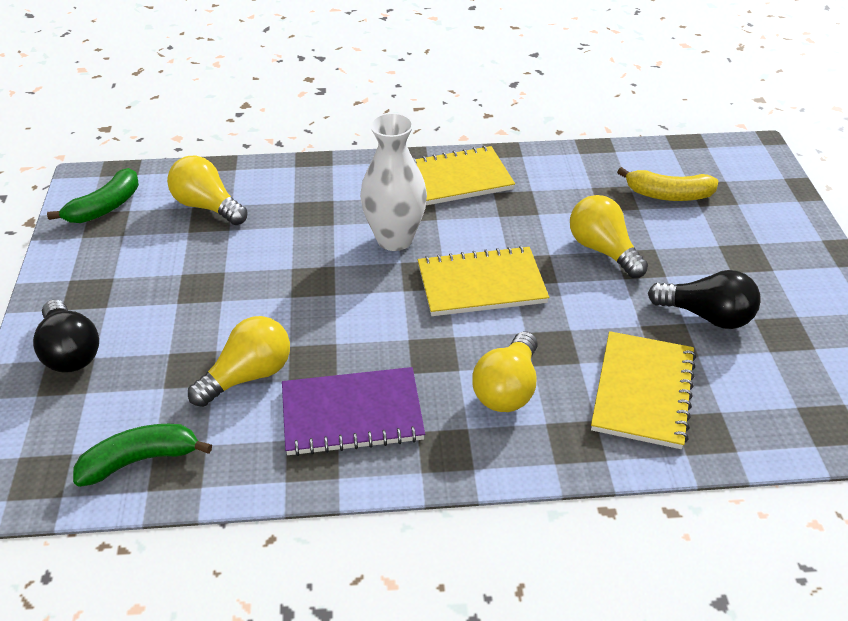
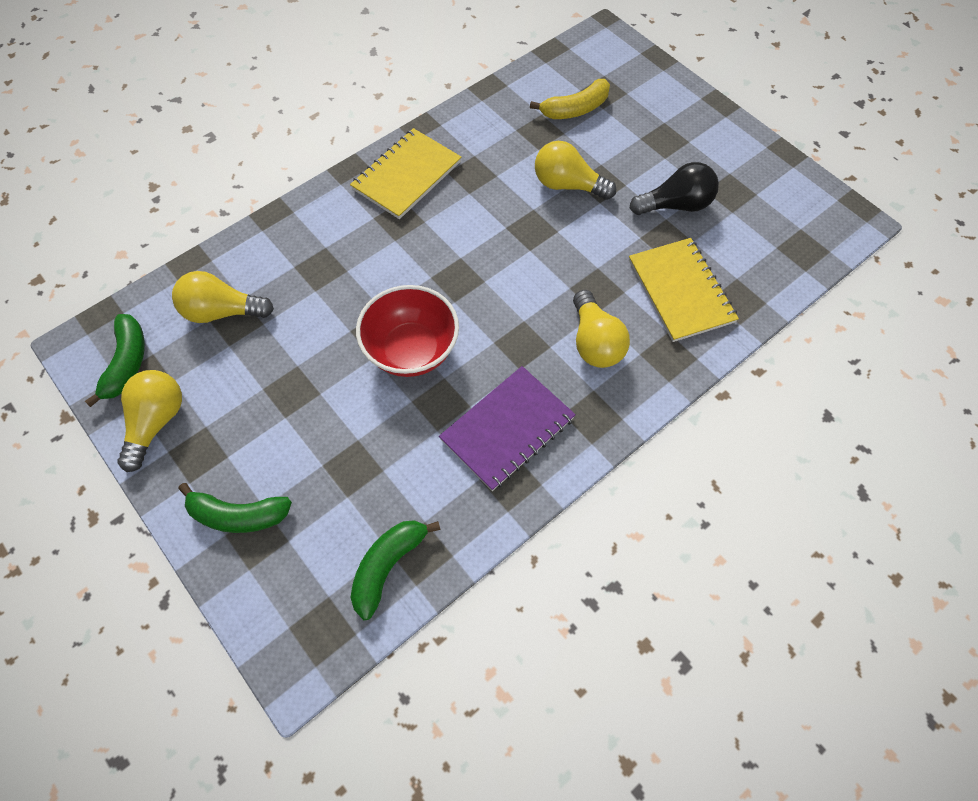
camera: 35 degrees left, 20 degrees up
black light bulb [33,299,99,373] -> green banana [179,483,292,533]
yellow light bulb [188,316,290,407] -> yellow light bulb moved to [117,370,182,472]
white vase [360,113,427,251] -> none
yellow notebook [418,246,549,316] -> none
none -> red bowl [356,285,459,377]

